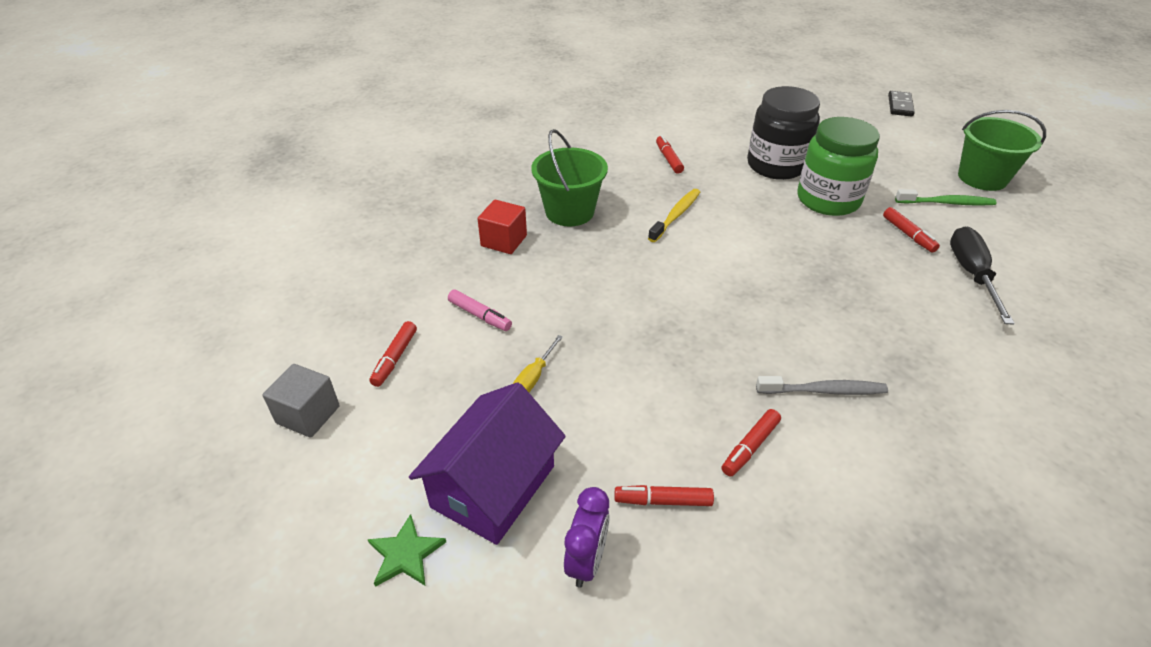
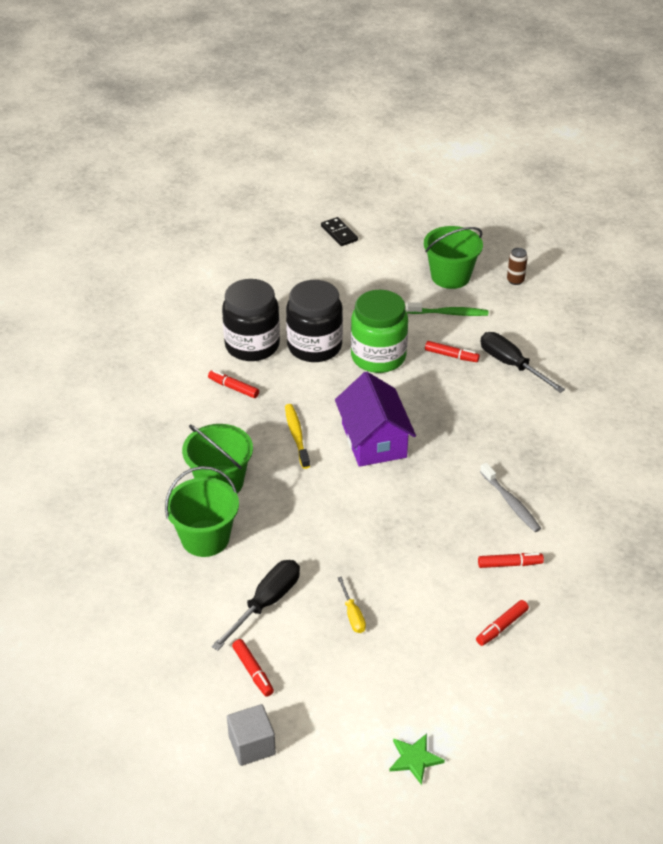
camera: 45 degrees left, 0 degrees up
purple house [409,382,566,545] -> purple house moved to [335,371,416,467]
pink marker [448,290,512,331] -> black screwdriver [212,560,300,651]
red cube [478,200,527,254] -> green bucket [165,466,239,557]
purple clock [564,487,610,588] -> none
red marker [721,409,781,477] -> red marker turned 90 degrees counterclockwise [478,553,544,568]
grey toothbrush [756,376,888,395] -> grey toothbrush turned 105 degrees clockwise [480,463,541,532]
green toothbrush [895,189,997,206] -> green toothbrush turned 45 degrees clockwise [407,302,488,316]
none -> black jar [222,279,280,361]
none -> brown can [507,248,528,285]

